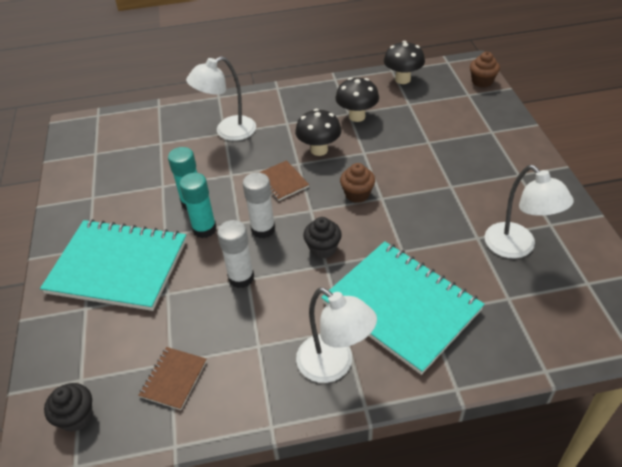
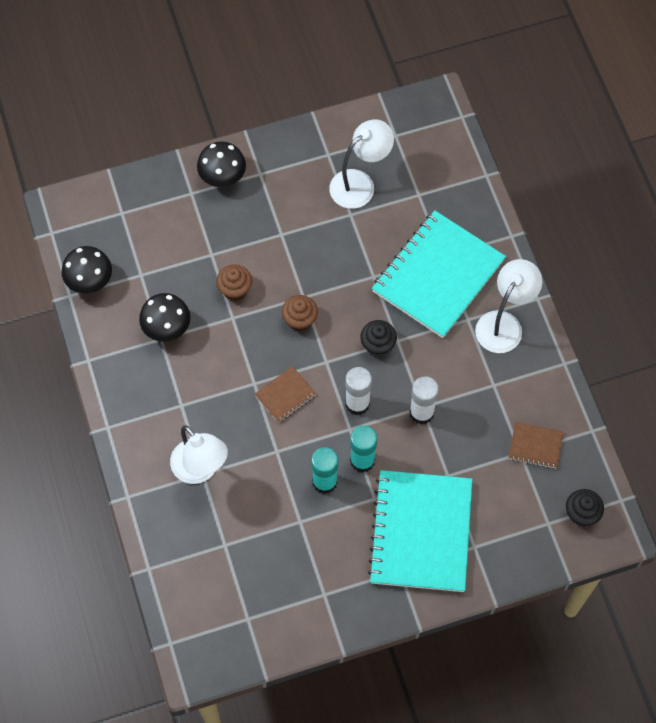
camera: 100 degrees left, 20 degrees up
black mushroom [295,109,341,156] -> black mushroom moved to [197,141,246,187]
brown cupcake [470,52,500,88] -> brown cupcake moved to [216,265,252,301]

